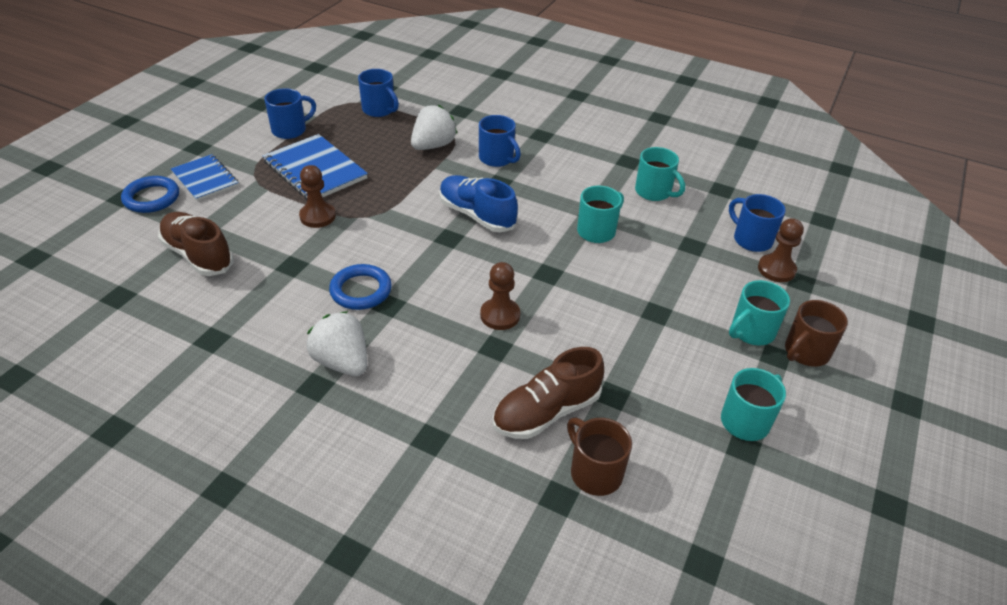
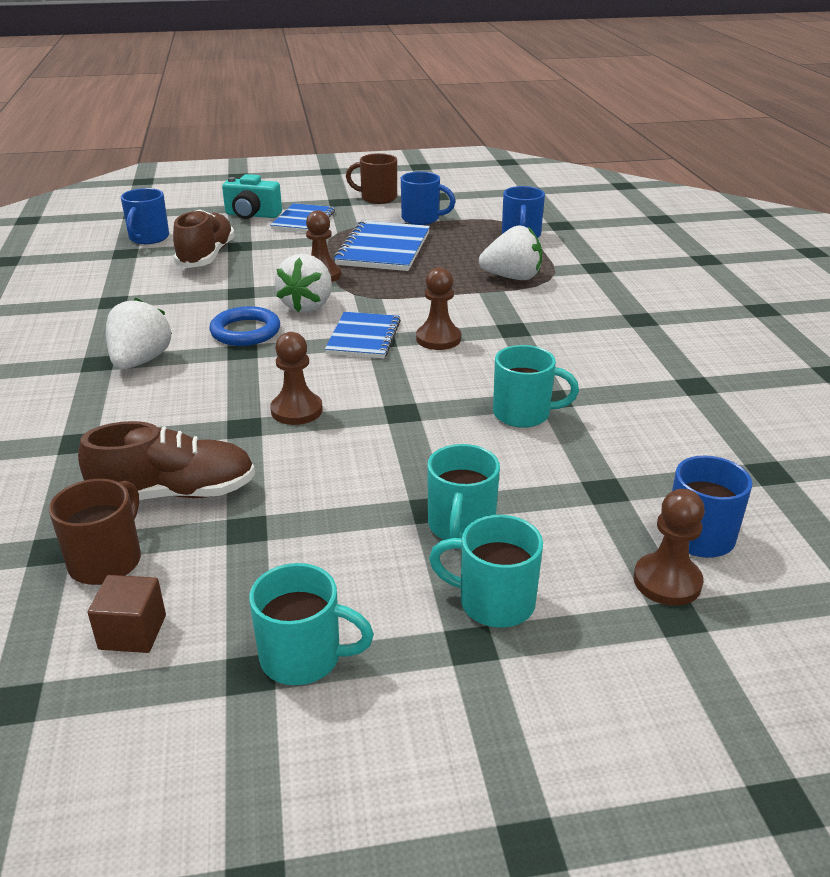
camera: 55 degrees right, 10 degrees down
blue ring [121,176,179,213] -> turquoise camera [222,174,282,219]
blue shoe [439,175,518,232] -> brown pawn [416,267,461,350]
blue mug [479,115,521,167] -> blue mug moved to [121,188,169,244]
brown shoe [492,347,604,439] -> brown shoe turned 150 degrees clockwise [78,421,255,500]
turquoise mug [635,147,685,201] -> turquoise mug moved to [427,444,500,540]
brown mug [785,300,848,367] -> brown mug moved to [346,153,397,204]
none -> brown cube [88,575,166,653]
none -> white strawberry [275,254,332,312]
none -> blue notebook [325,312,401,358]

